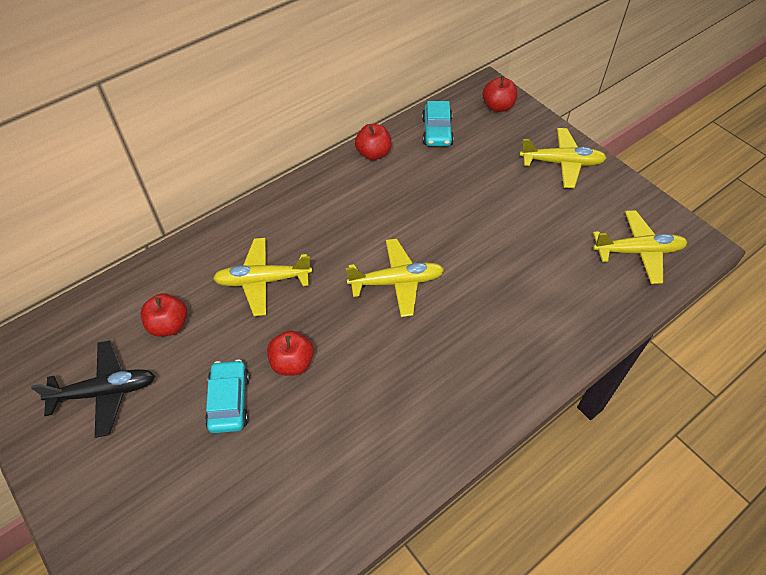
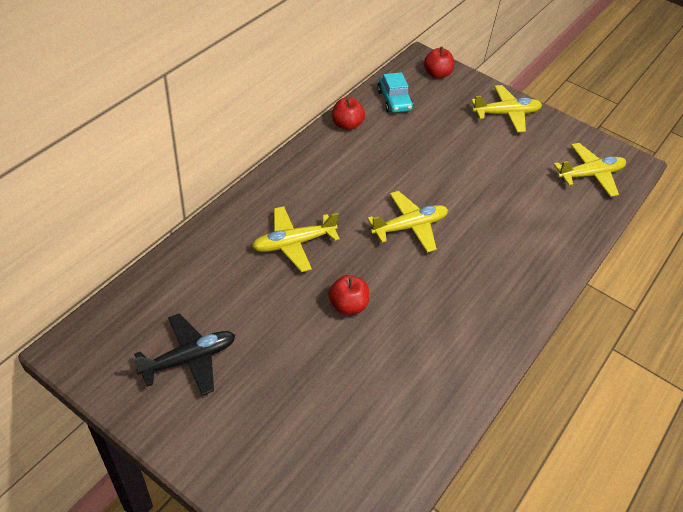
camera: 20 degrees left, 5 degrees down
red apple [140,293,187,337] -> none
turquoise car [205,360,250,433] -> none

